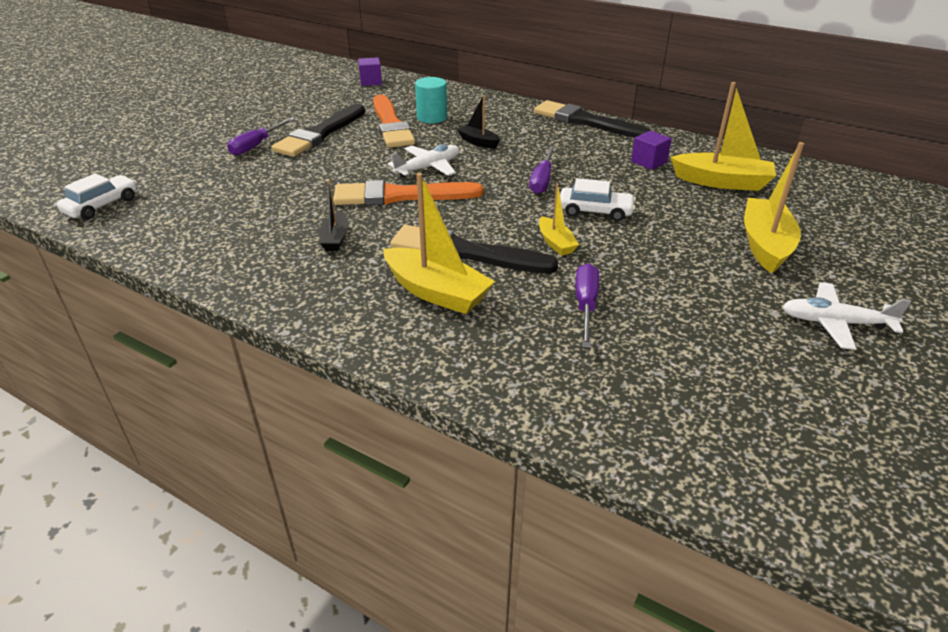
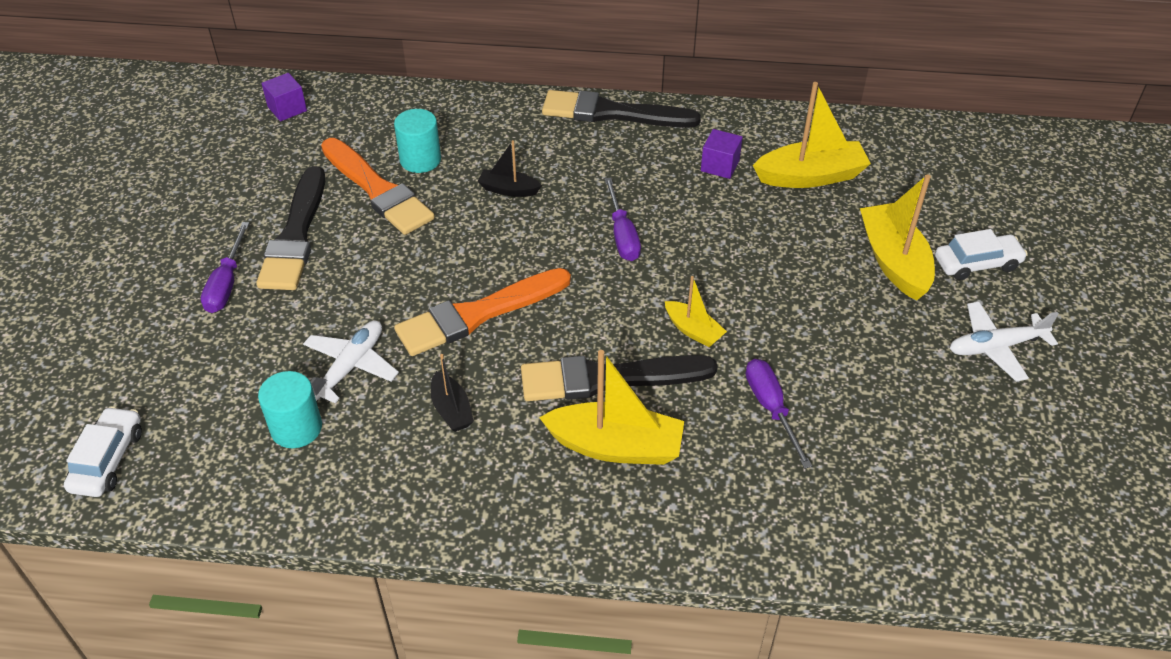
camera: 25 degrees left, 10 degrees up
white plane [388,145,459,177] -> white plane moved to [303,320,399,403]
white car [560,178,636,221] -> white car moved to [935,229,1028,281]
none -> turquoise cylinder [258,371,322,448]

